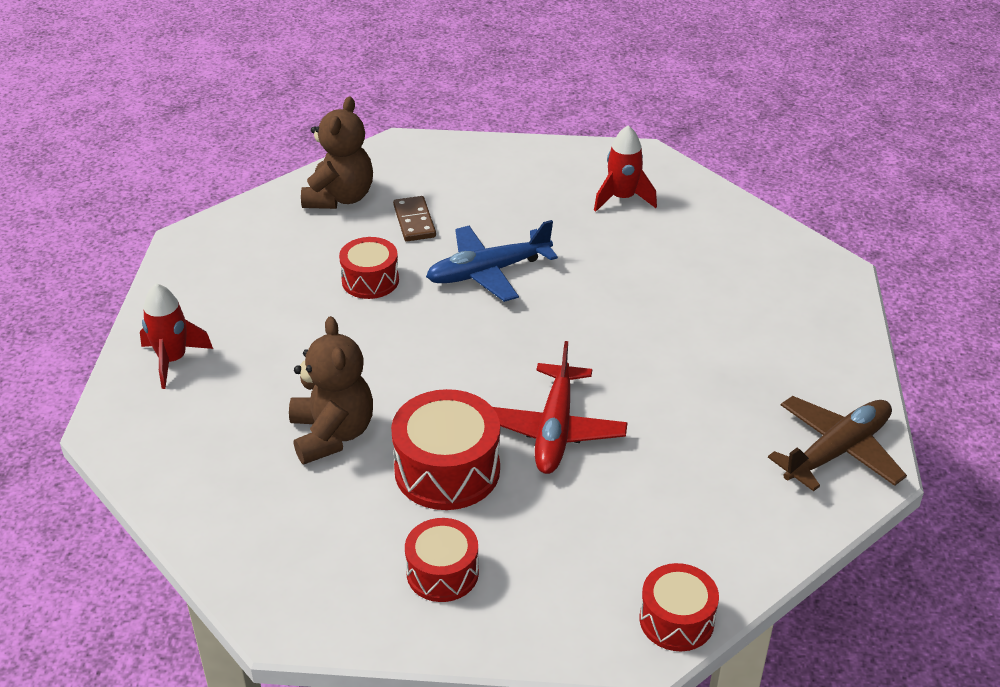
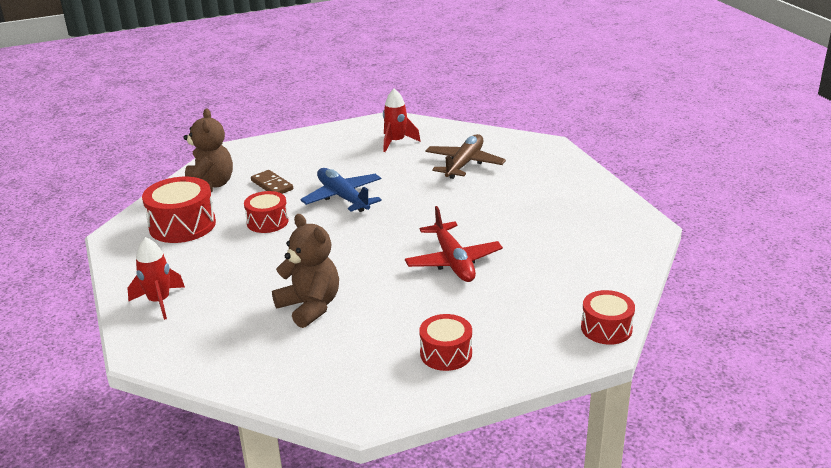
camera: 25 degrees left, 10 degrees down
red drum [391,389,500,510] -> red drum moved to [142,177,216,243]
blue plane [426,220,558,302] -> blue plane turned 105 degrees clockwise [300,168,382,212]
brown plane [768,396,907,491] -> brown plane moved to [425,134,506,179]

